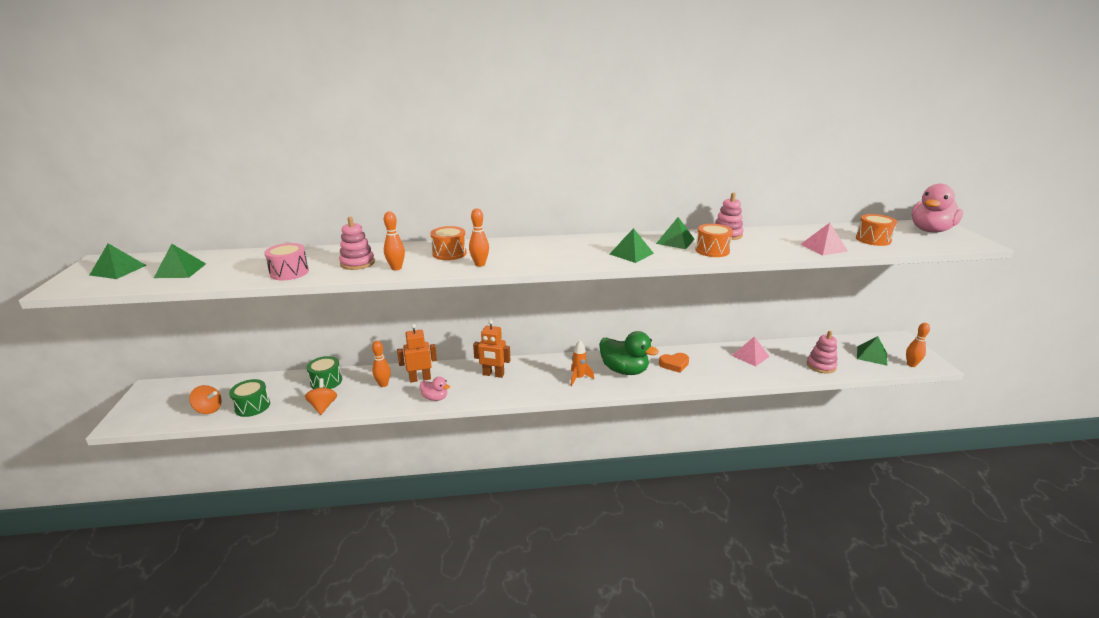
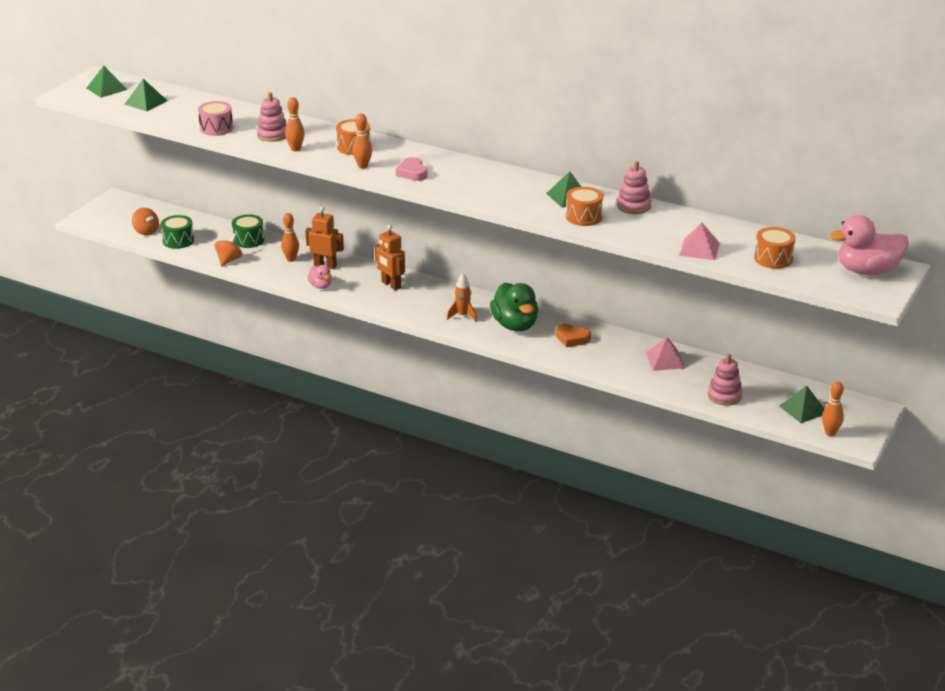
camera: 35 degrees right, 5 degrees up
green pyramid [610,228,654,263] -> none
none -> pink heart [396,157,428,181]

